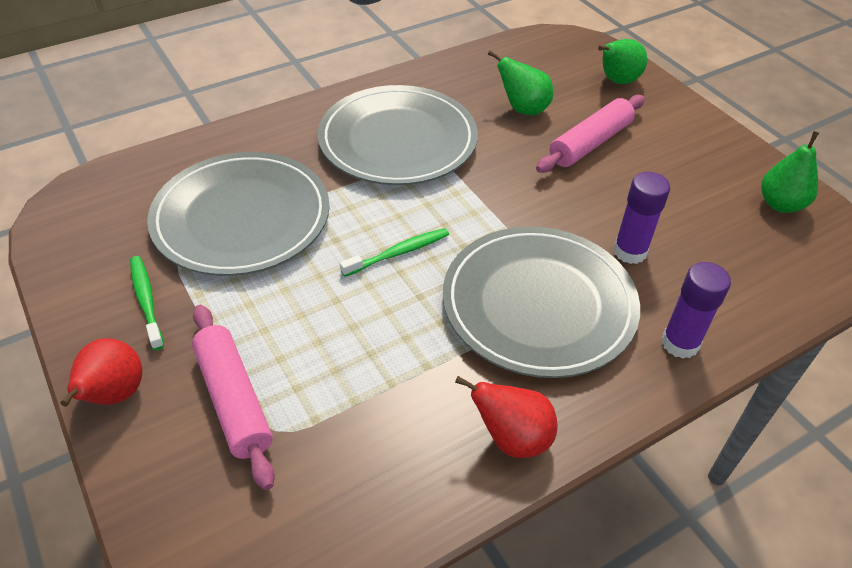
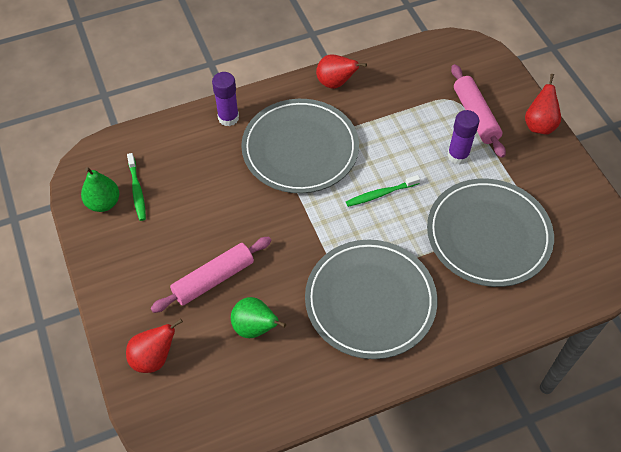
camera: 170 degrees left, 10 degrees up
green toothbrush [130,256,164,350] -> green toothbrush moved to [127,153,146,221]
green pear [598,39,647,84] -> red pear [126,319,183,373]
purple glue stick [613,172,670,264] -> purple glue stick moved to [447,110,480,165]

